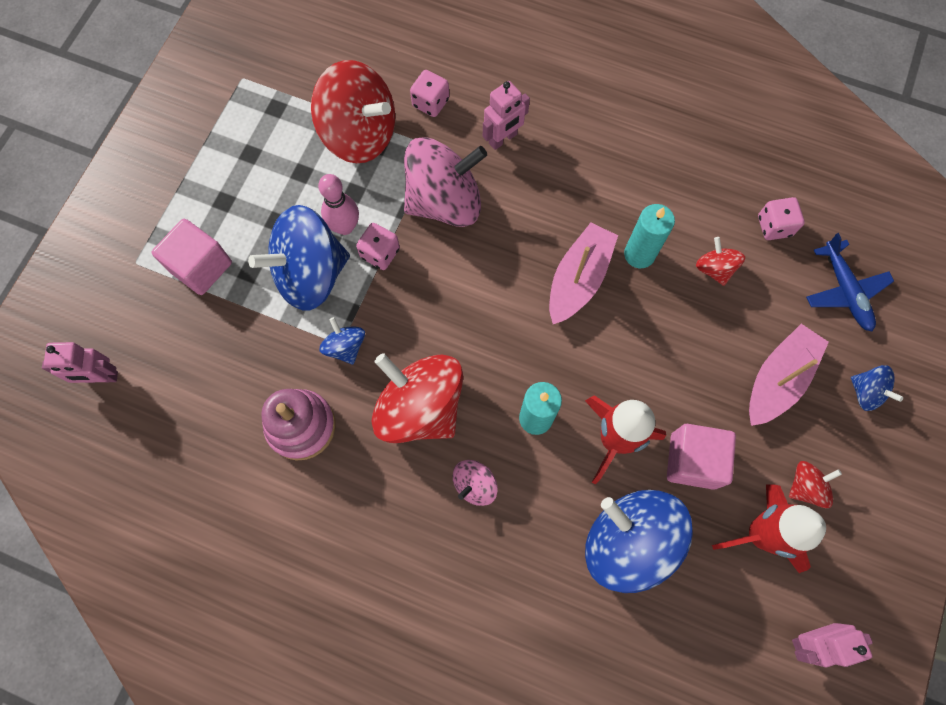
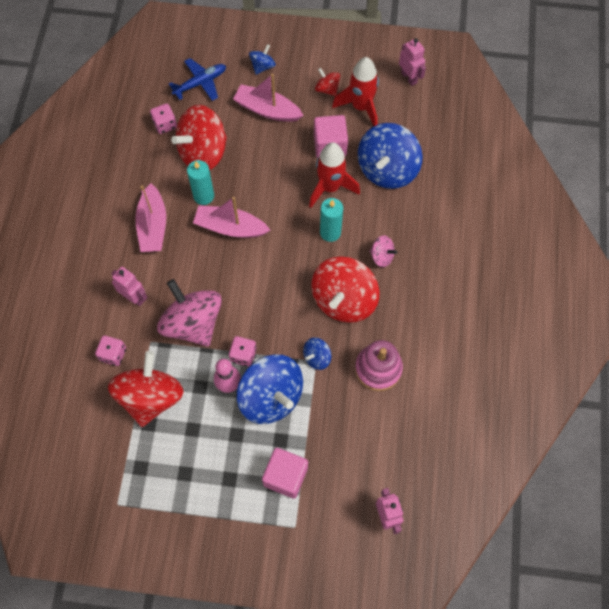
camera: 105 degrees left, 5 degrees down
red spinning top [696,237,745,286] -> red spinning top [171,105,227,170], size x2.15
none -> pink boat [135,183,166,252]

